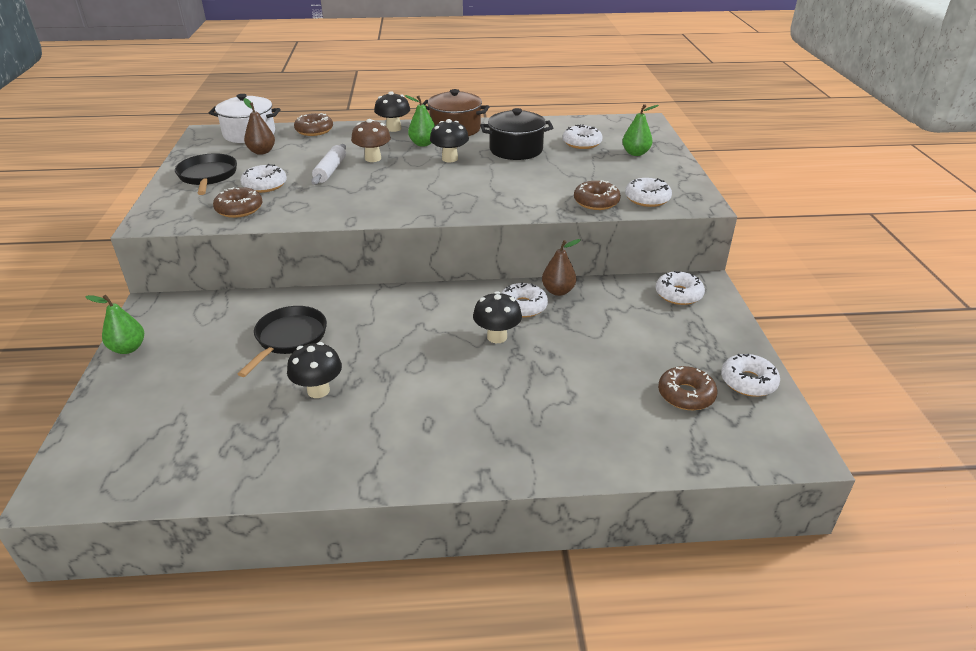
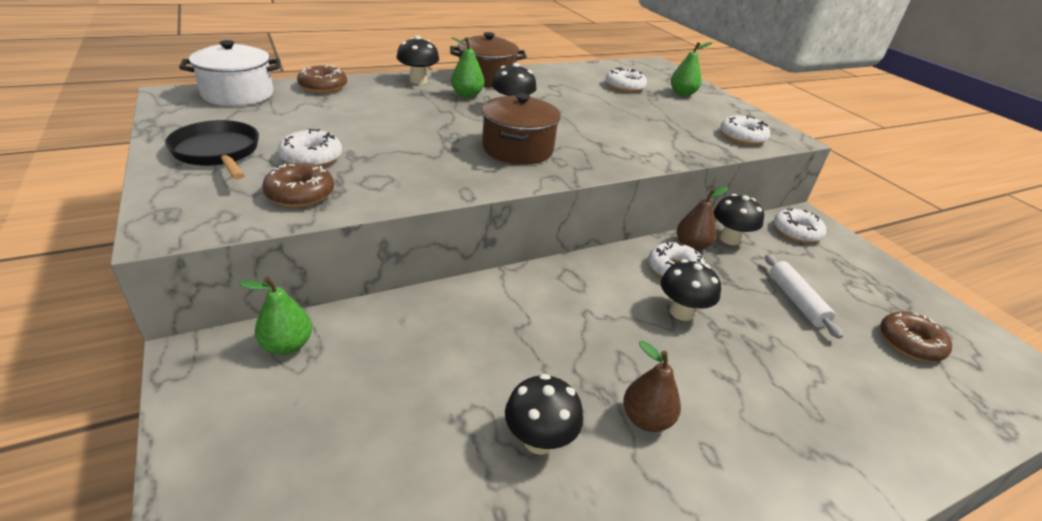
camera: 25 degrees left, 0 degrees up
green pear [85,295,144,354] -> green pear moved to [239,277,312,355]
black pan [238,306,327,377] -> none
brown pear [243,98,275,155] -> brown pear moved to [623,341,681,432]
white rolling pin [311,144,346,185] -> white rolling pin moved to [765,254,843,339]
brown mushroom [351,119,391,162] -> none
black pot [480,108,553,160] -> none
brown donut [574,180,621,210] -> none
white donut [721,354,780,397] -> none
none -> brown pot [482,93,561,165]
none -> black mushroom [713,194,764,245]

